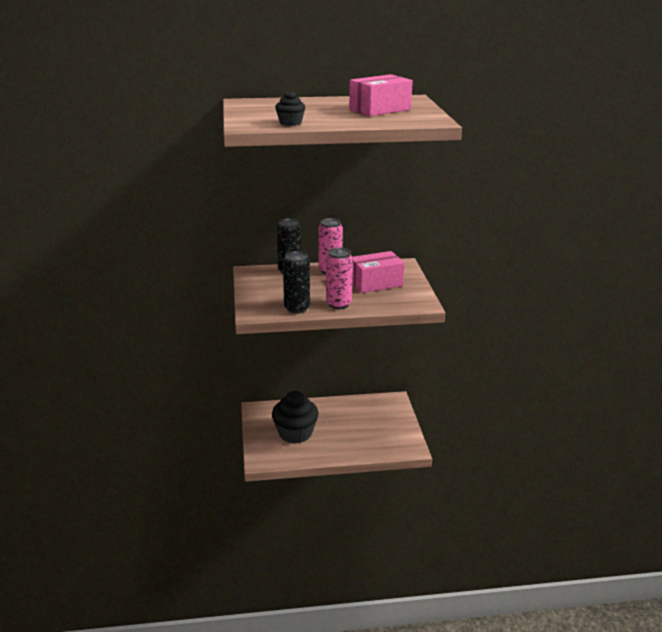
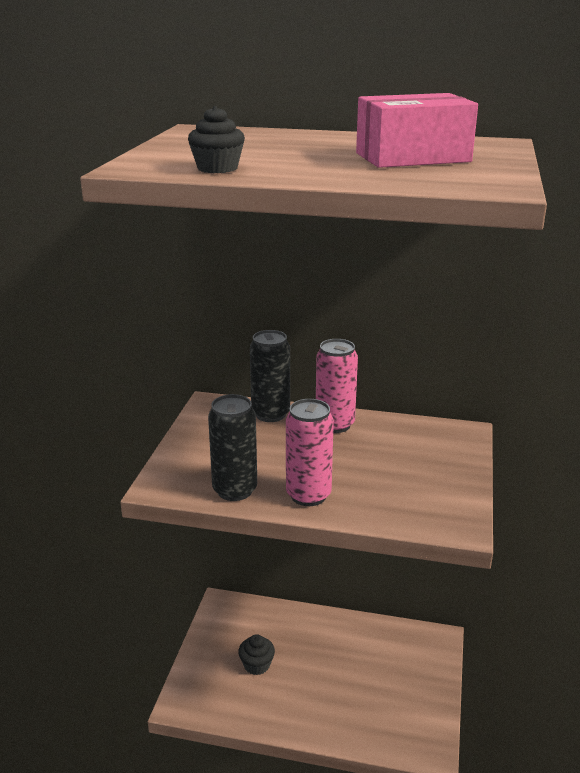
camera: 20 degrees right, 0 degrees up
black cupcake [272,391,319,443] -> black cupcake [238,634,275,675], size x0.49
pink box [352,251,405,293] -> none

